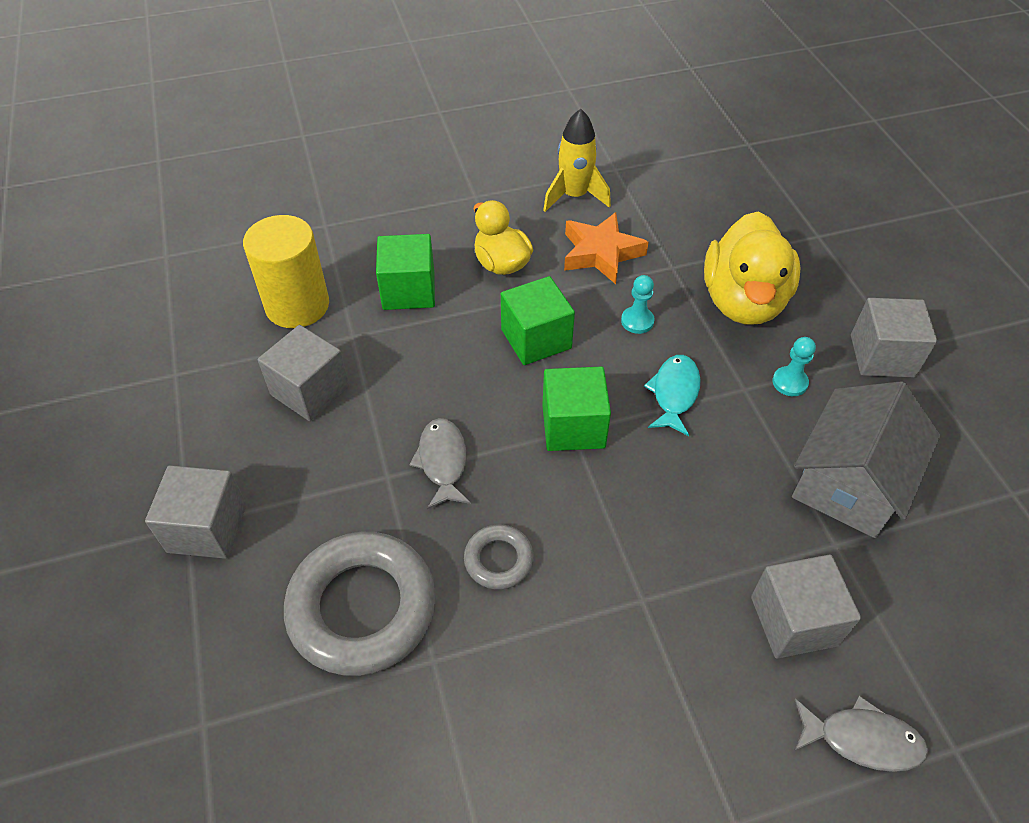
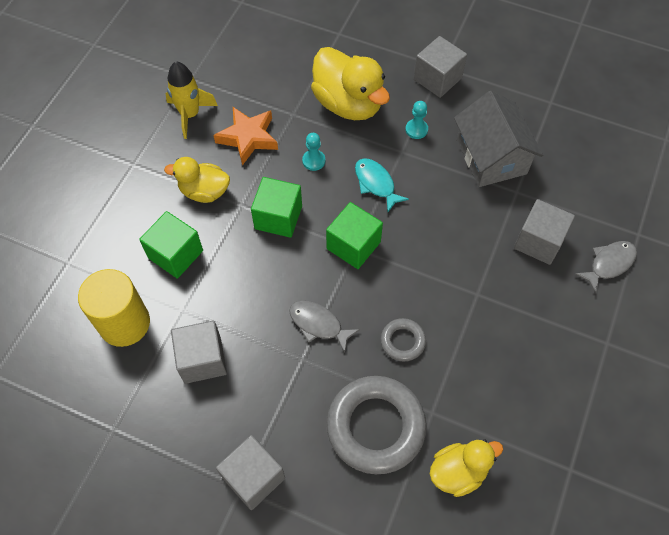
camera: 50 degrees left, 10 degrees up
none -> yellow duck [430,440,503,497]

